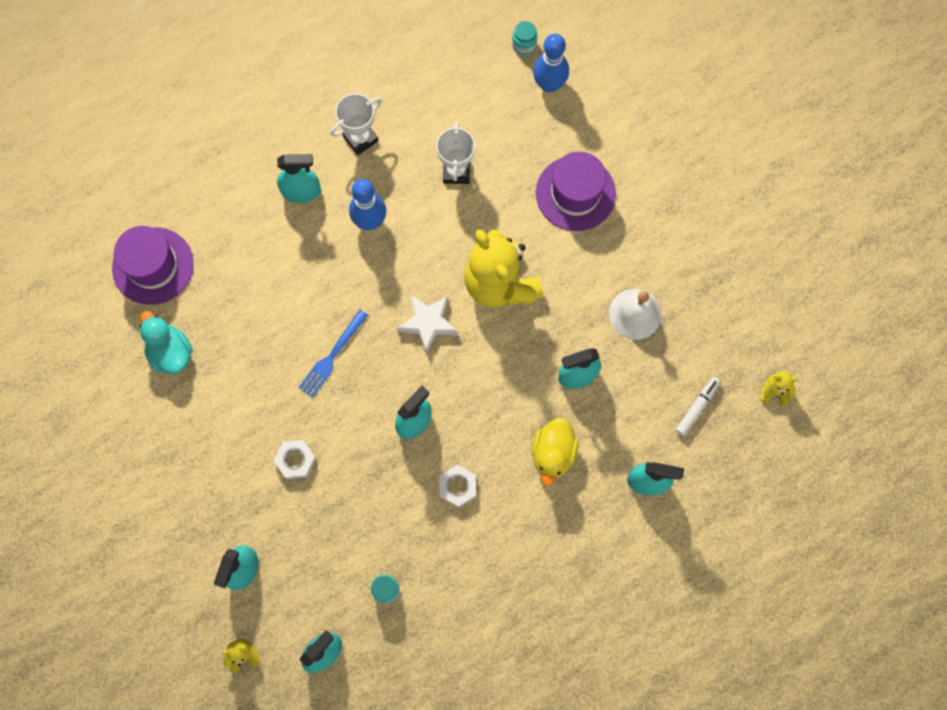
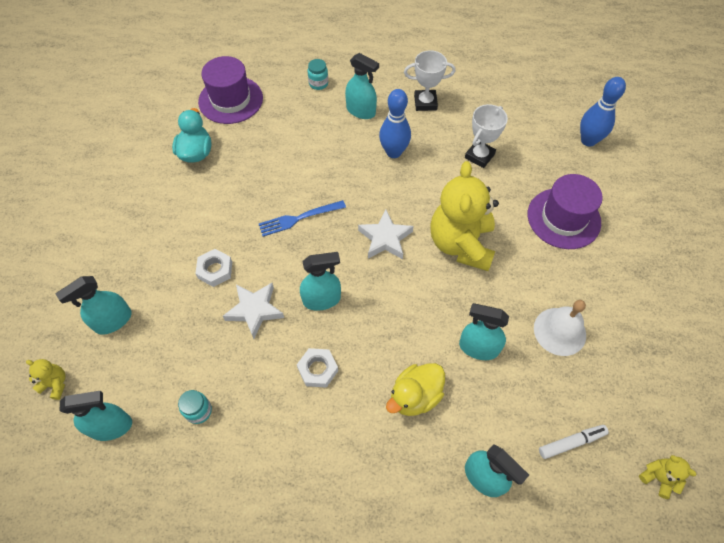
camera: 35 degrees right, 15 degrees down
turquoise jar [512,21,537,55] -> turquoise jar moved to [308,59,328,90]
none -> white star [223,283,284,339]

